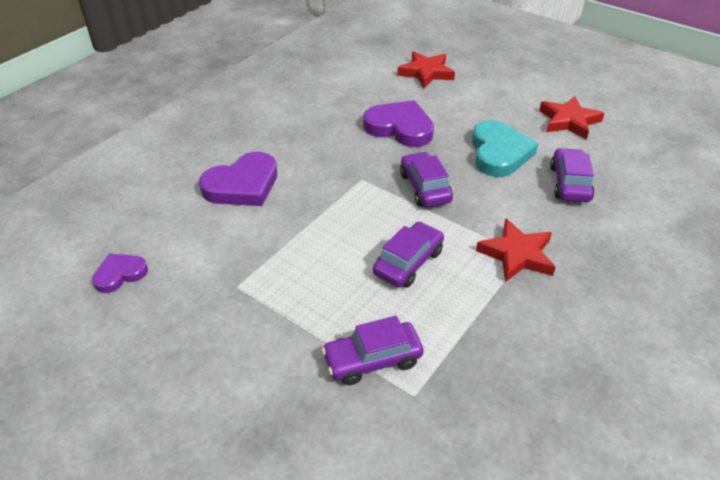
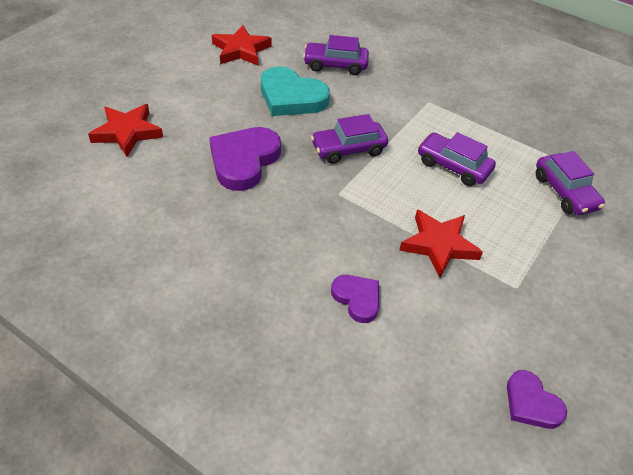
camera: 95 degrees left, 5 degrees up
purple heart [199,152,277,206] -> purple heart [331,275,379,323], size x0.57
turquoise heart [472,120,538,177] -> turquoise heart turned 150 degrees counterclockwise [261,67,330,116]
red star [476,218,556,282] -> red star moved to [399,209,483,278]

